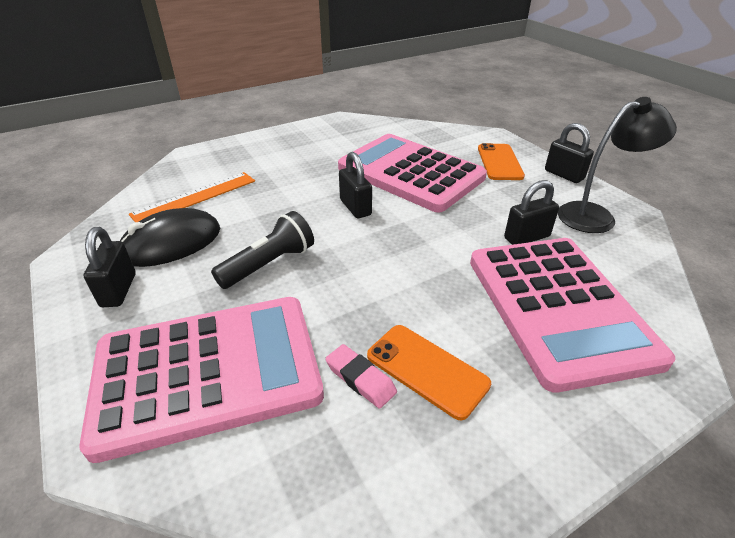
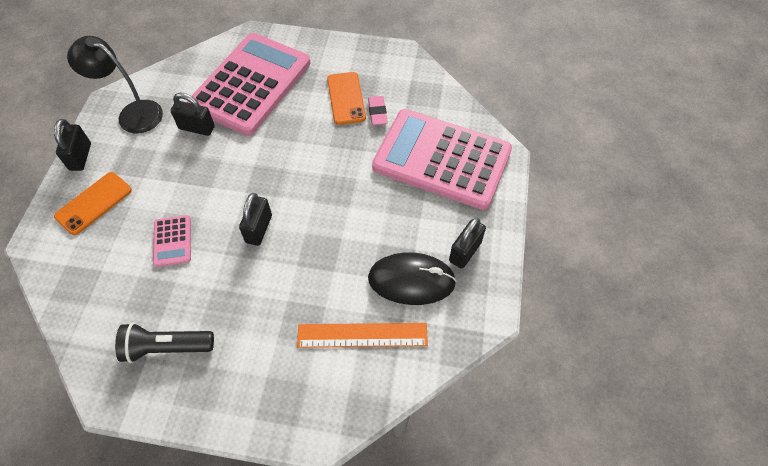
camera: 140 degrees left, 20 degrees up
black flashlight [211,211,314,289] -> black flashlight moved to [115,323,214,363]
pink calculator [338,134,487,212] -> pink calculator [153,215,191,267], size x0.40

